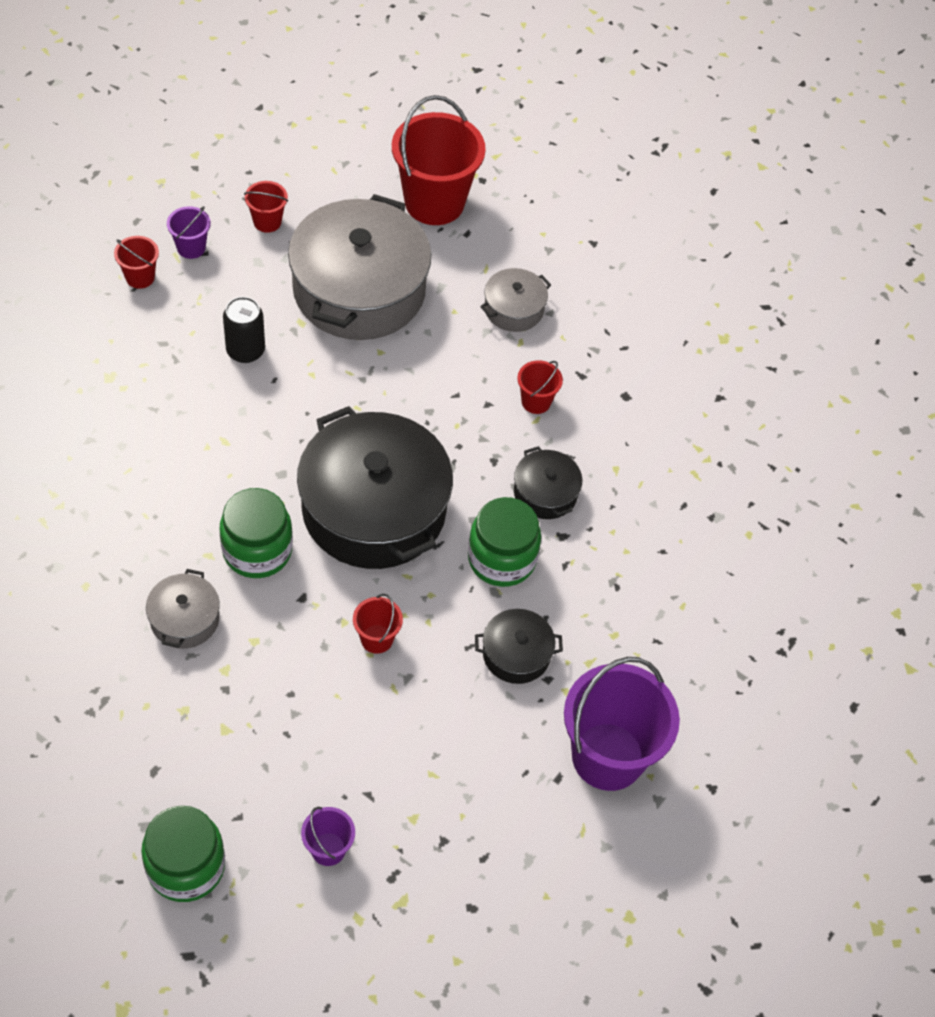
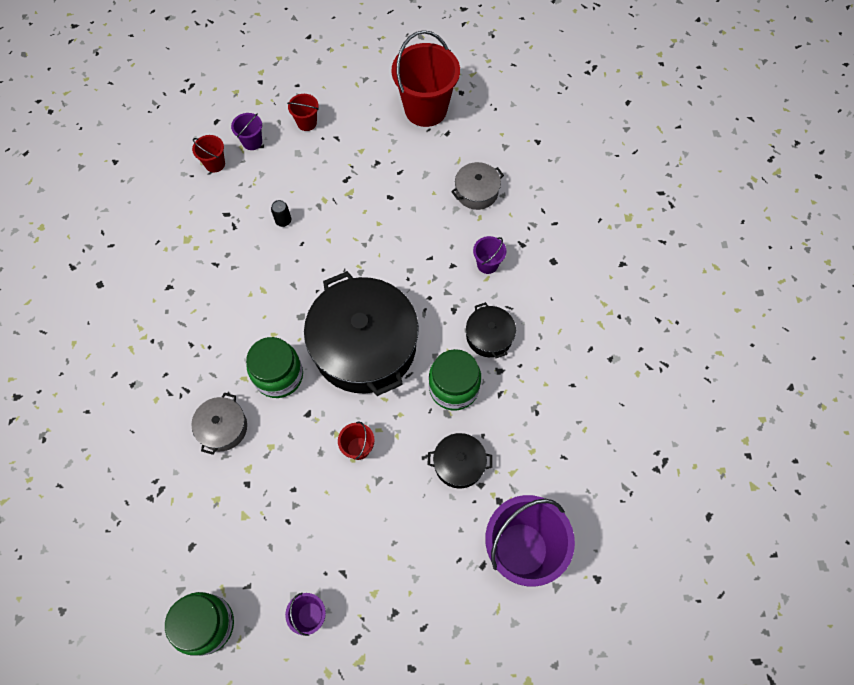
camera: 10 degrees right, 10 degrees up
black can [223,297,265,363] -> black can [271,200,291,227], size x0.60
grey pot [288,194,431,340] -> none
red bucket [517,360,563,414] -> purple bucket [473,236,506,274]

